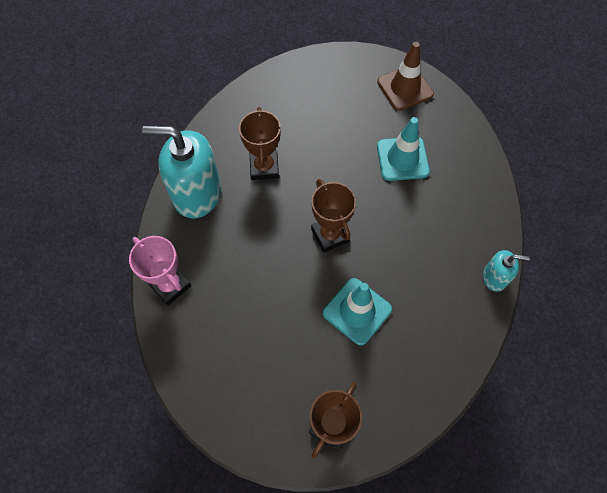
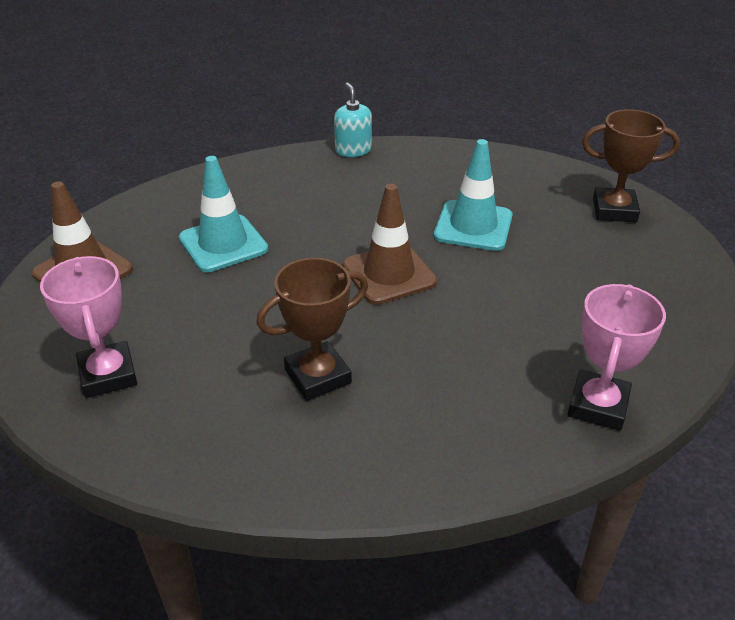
camera: 115 degrees left, 25 degrees down
turquoise soap dispenser [142,126,221,218] -> none
brown trophy [311,179,356,253] -> brown traffic cone [343,184,437,305]
none -> pink trophy [40,256,137,398]

